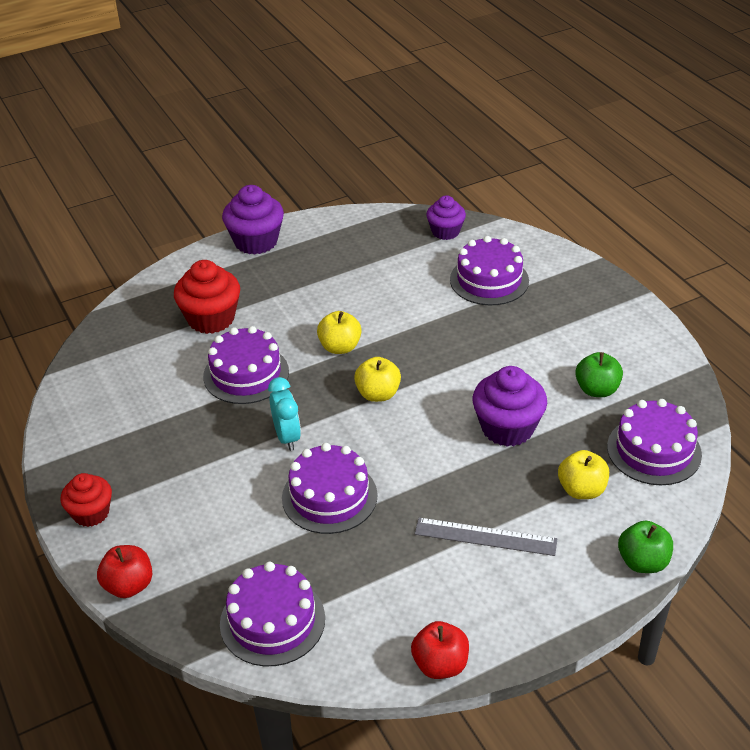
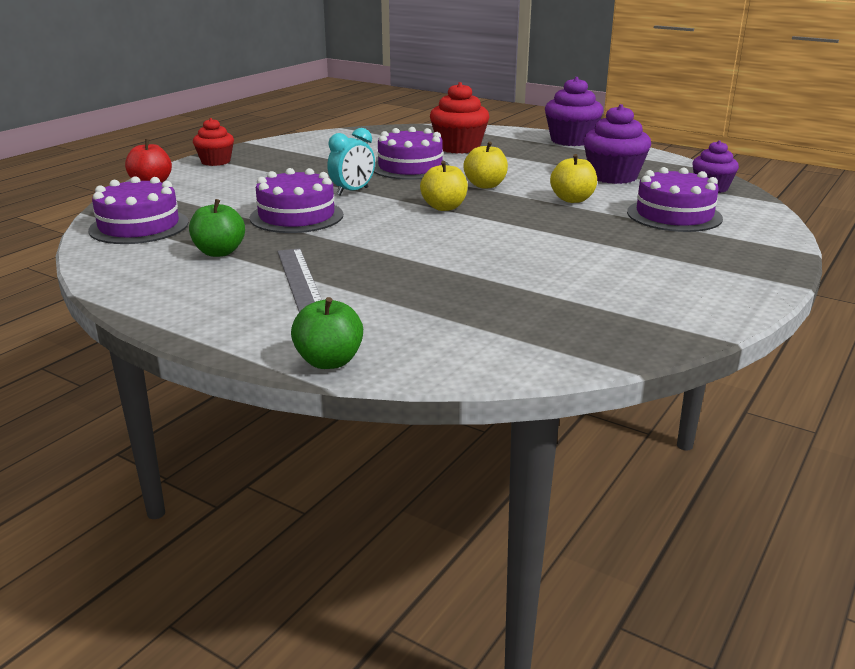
camera: 60 degrees right, 15 degrees down
red apple [411,621,469,679] -> none
purple cupcake [472,366,547,447] -> purple cupcake moved to [583,104,651,184]
yellow apple [558,450,609,499] -> yellow apple moved to [550,154,597,203]
green apple [575,352,623,397] -> green apple moved to [189,199,245,257]
purple cake [607,399,702,485] -> none

